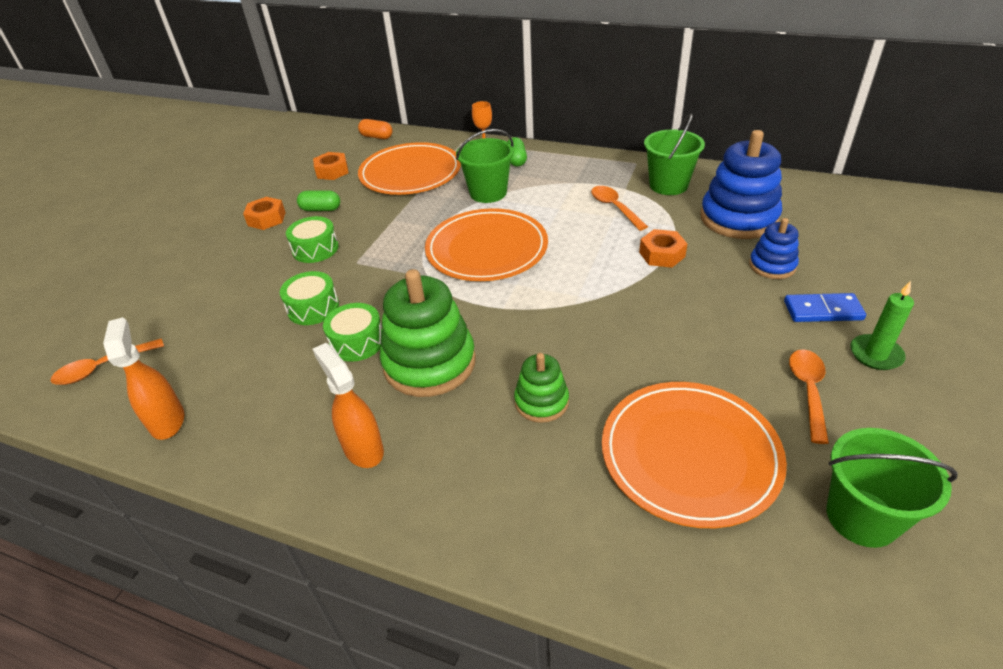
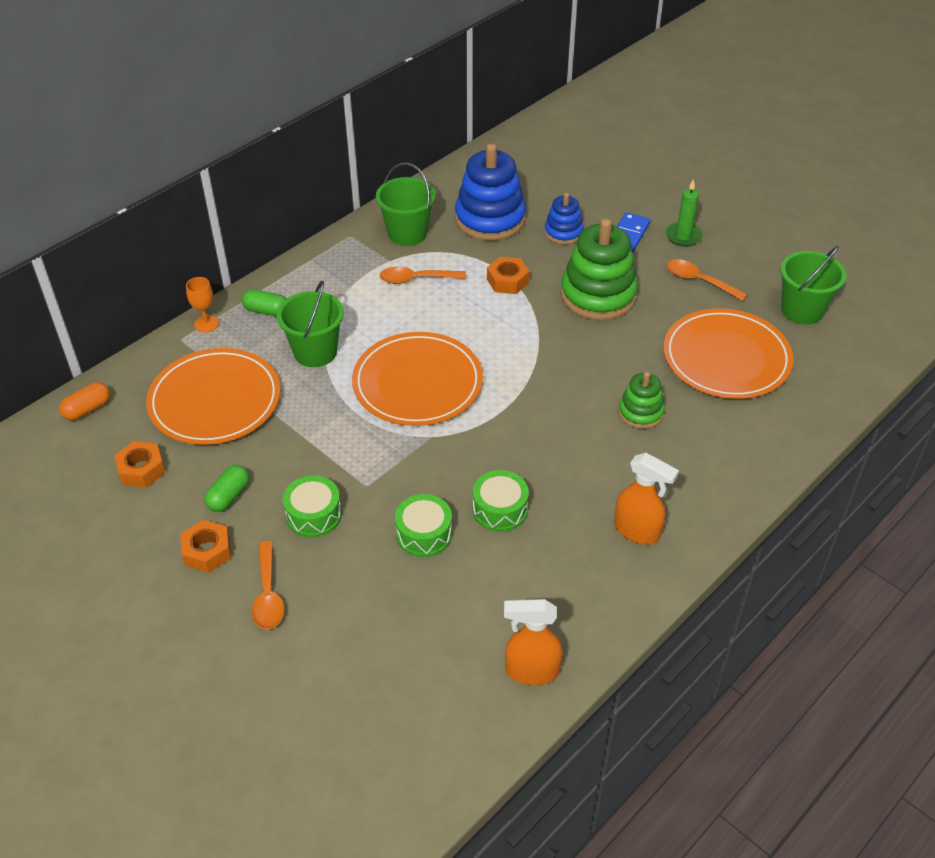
camera: 70 degrees left, 5 degrees up
orange spoon [50,338,164,385] -> orange spoon moved to [251,541,284,630]
orange spray bottle [312,343,384,468] -> orange spray bottle turned 135 degrees counterclockwise [614,453,679,544]
green stacking toy [380,269,476,397] -> green stacking toy moved to [561,219,638,320]

